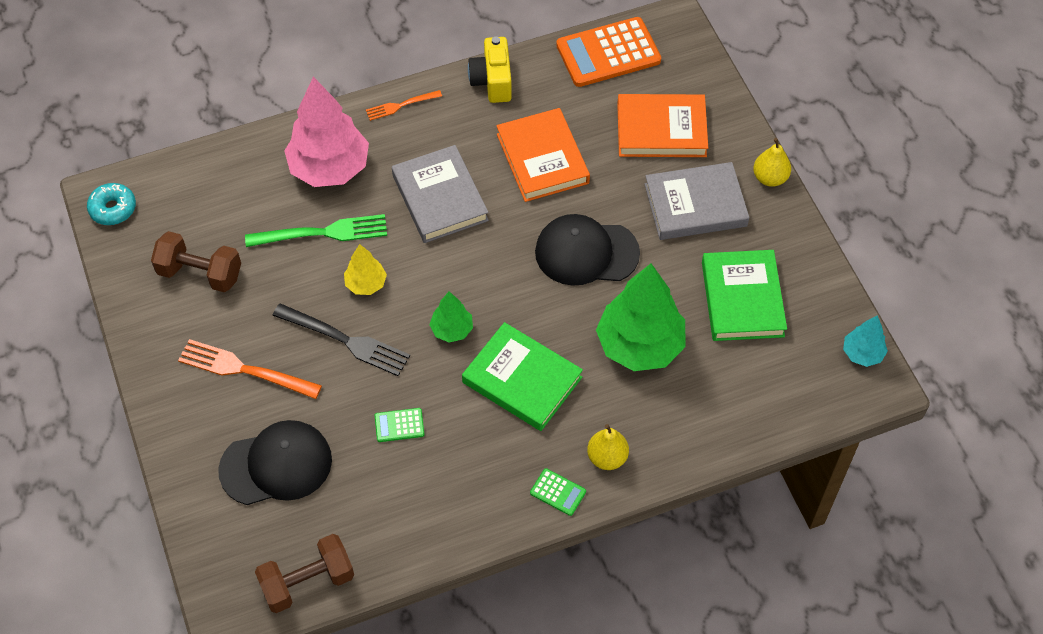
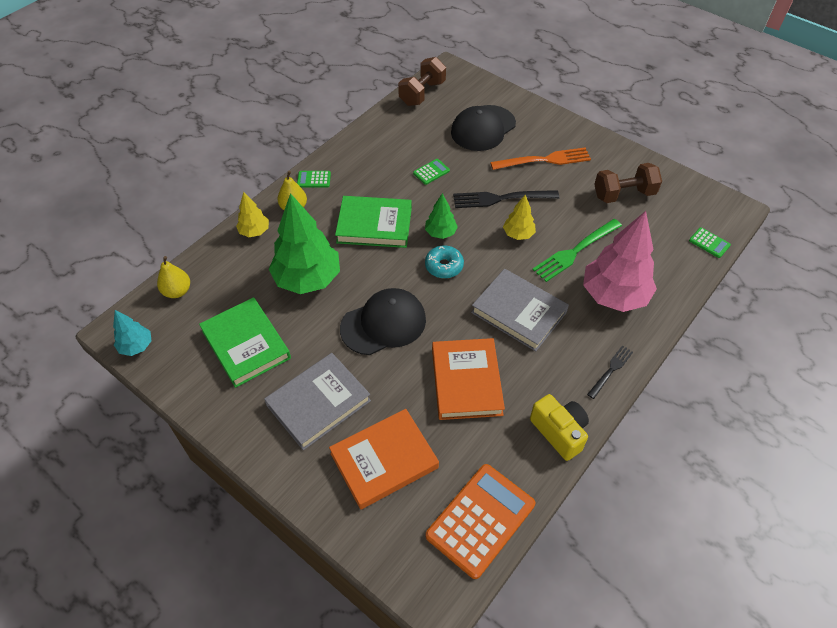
camera: 150 degrees right, 5 degrees down
turquoise donut [87,183,136,225] -> turquoise donut moved to [425,245,464,279]
orange fork [366,90,442,121] -> black fork [587,345,633,399]
orange book [496,108,590,202] -> orange book turned 45 degrees clockwise [432,338,505,420]
yellow pear [753,138,791,187] -> yellow pear moved to [157,256,190,298]
none -> yellow tree [236,192,269,237]
none -> green calculator [689,227,731,258]

